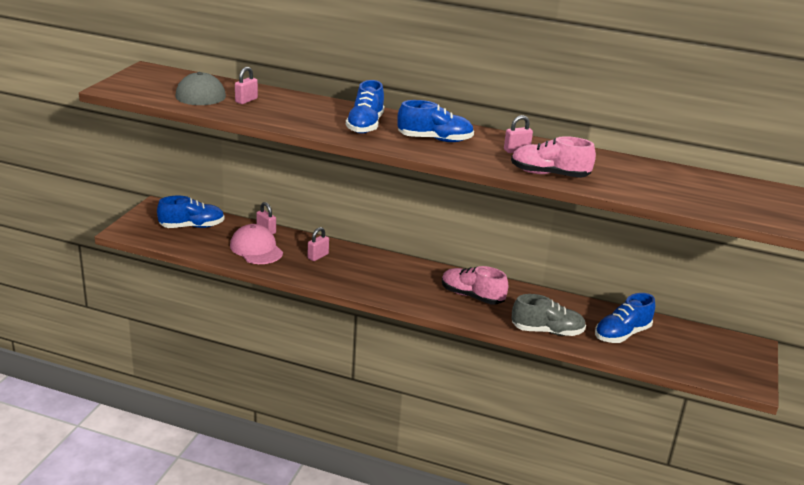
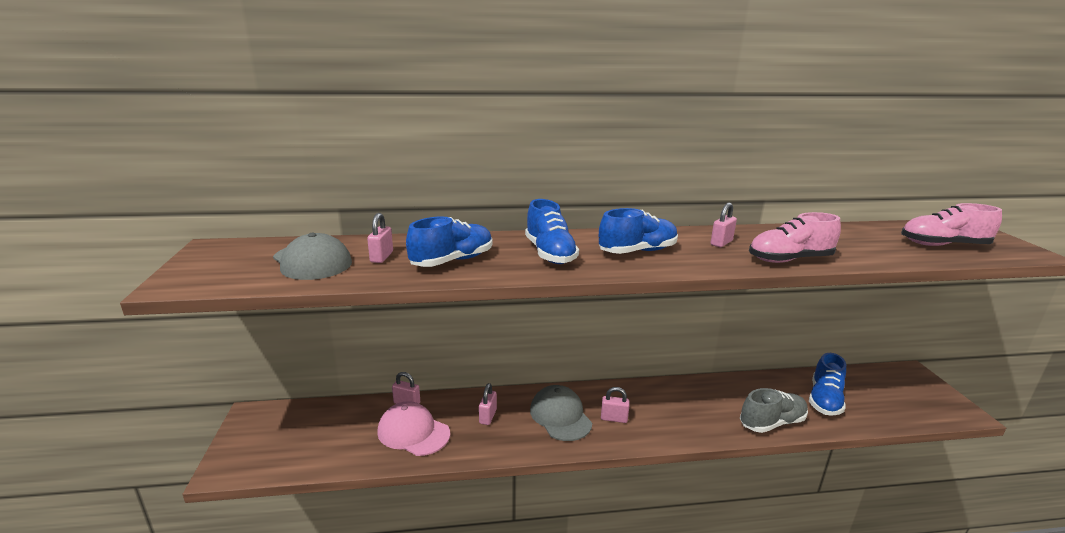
camera: 25 degrees left, 5 degrees down
blue shoe [157,196,225,228] -> blue shoe moved to [406,216,493,267]
pink shoe [442,266,508,305] -> pink shoe moved to [901,203,1002,246]
none -> grey cap [530,385,592,441]
none -> pink padlock [601,387,630,423]

